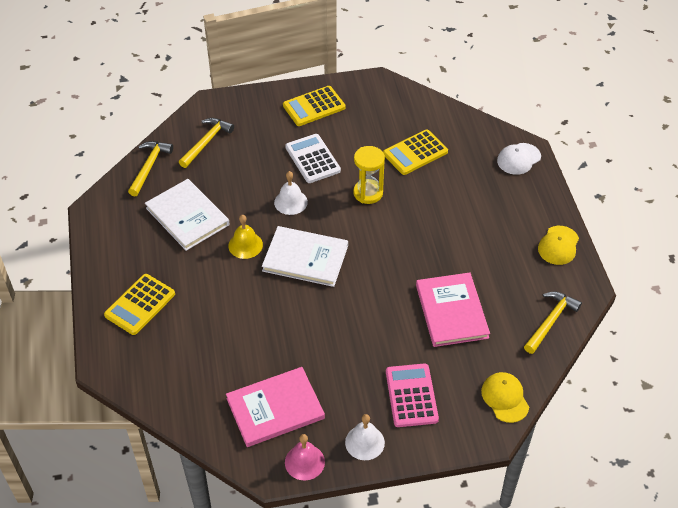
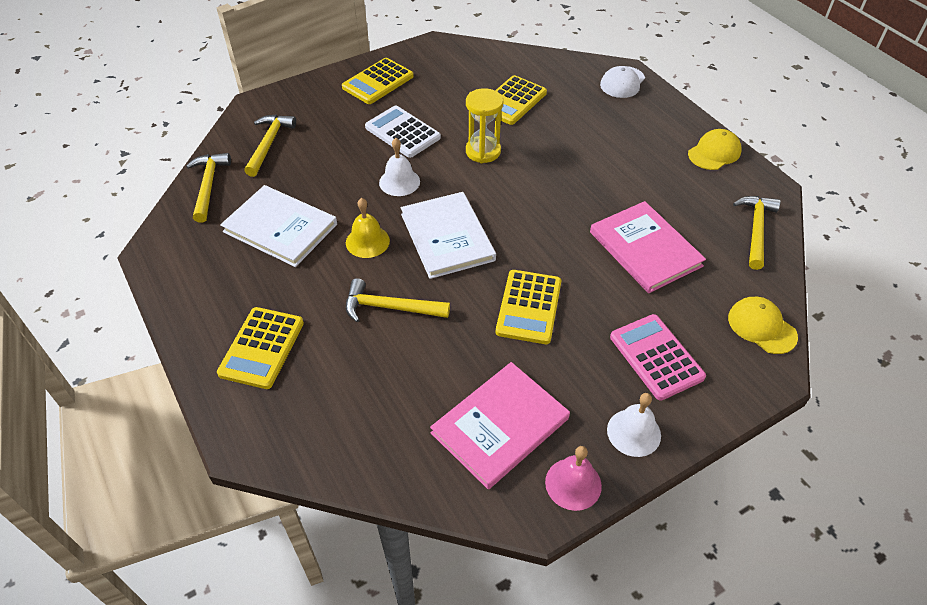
camera: 20 degrees left, 0 degrees up
white book [262,226,348,287] -> white book turned 75 degrees clockwise [401,192,496,279]
yellow cap [538,226,579,265] -> yellow cap turned 135 degrees counterclockwise [688,129,742,170]
none -> yellow hammer [346,278,450,322]
none -> yellow calculator [496,270,561,344]

